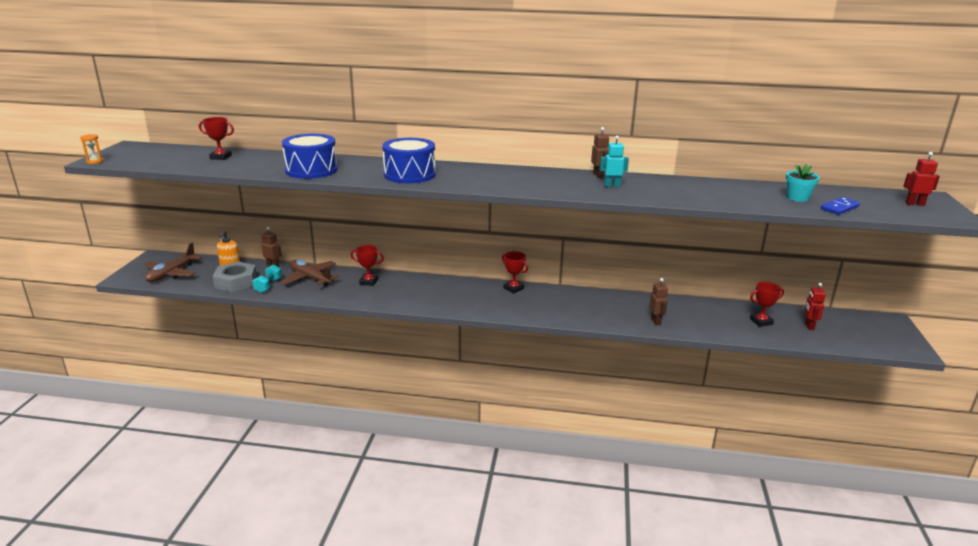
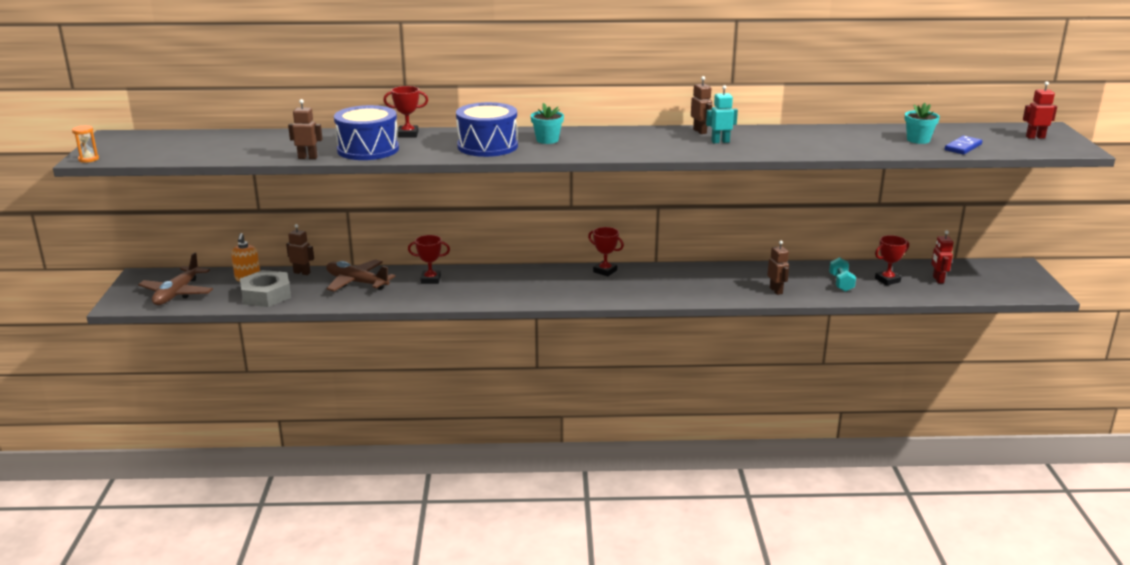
camera: 10 degrees left, 0 degrees up
red trophy [199,117,234,160] -> red trophy moved to [383,86,428,138]
turquoise dumbbell [253,264,282,293] -> turquoise dumbbell moved to [829,257,856,292]
none -> brown robot [288,99,323,159]
none -> turquoise flower pot [531,103,564,144]

